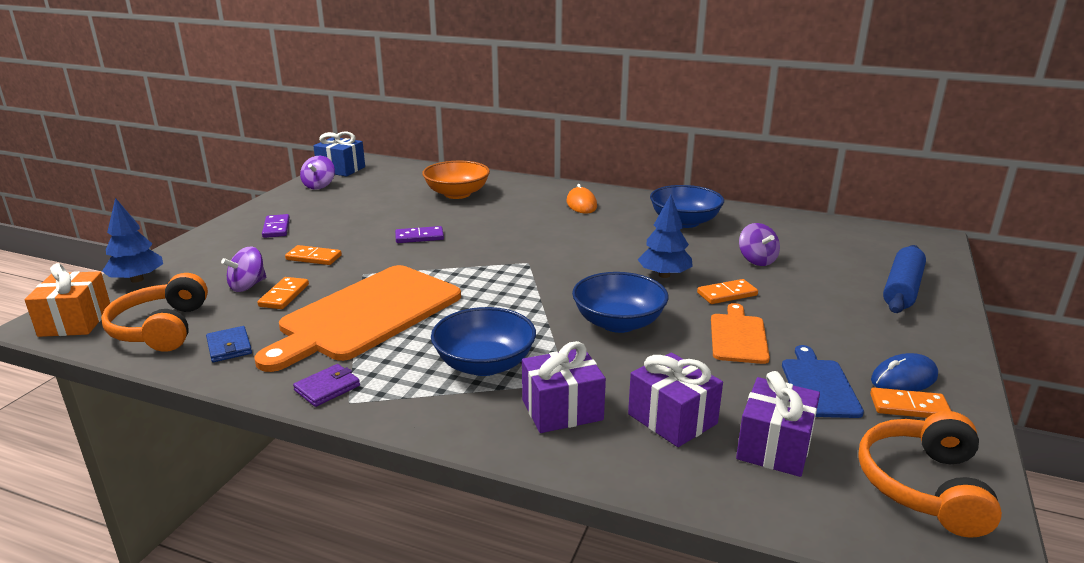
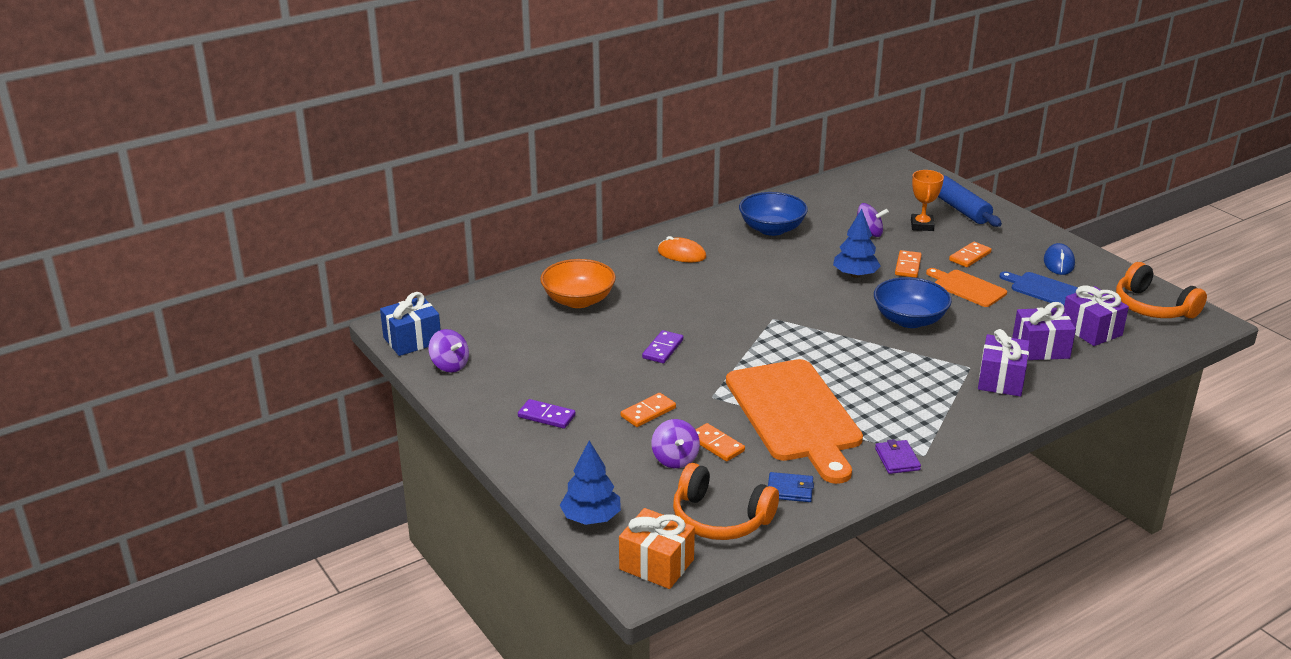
camera: 55 degrees left, 5 degrees up
blue bowl [431,307,536,376] -> none
orange domino [870,388,951,418] -> orange domino moved to [949,242,992,267]
none -> orange trophy [911,170,944,231]

